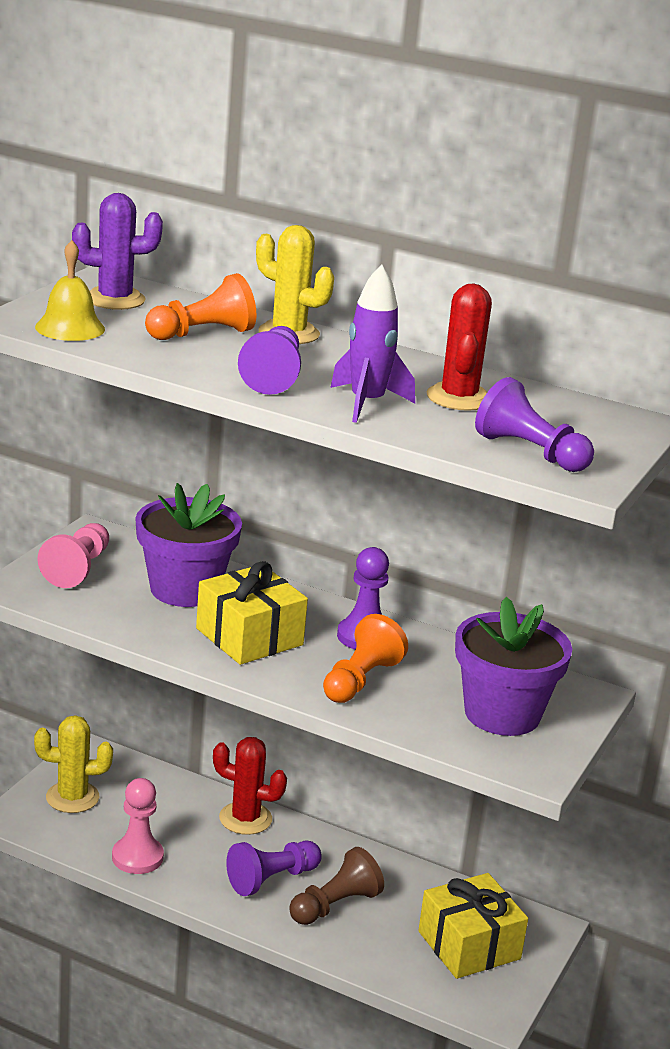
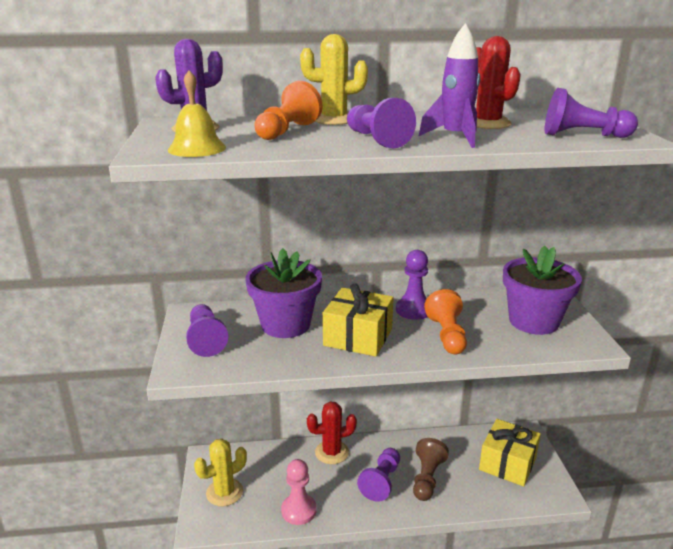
camera: 30 degrees left, 0 degrees up
pink pawn [38,523,109,588] -> purple pawn [186,304,228,357]

